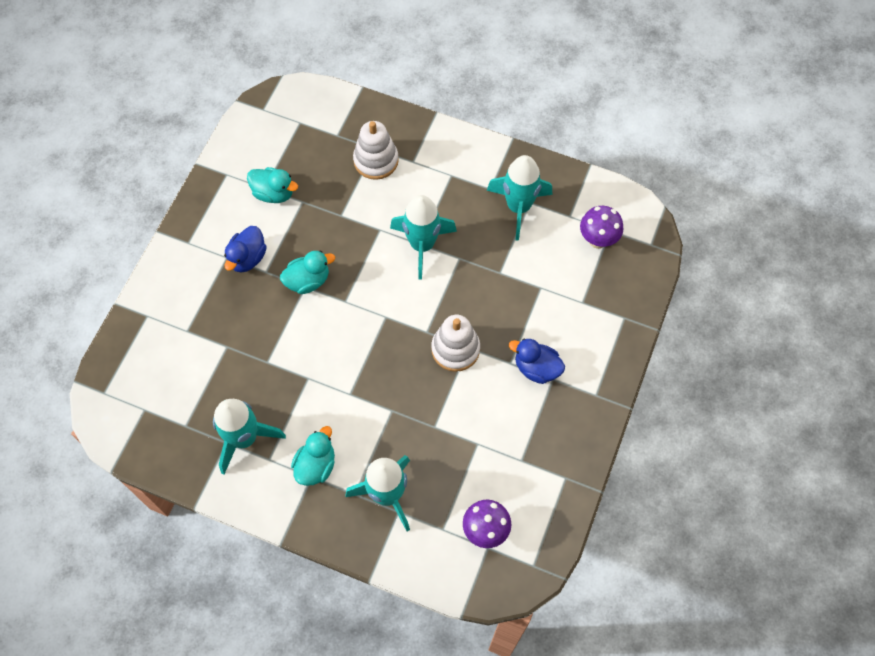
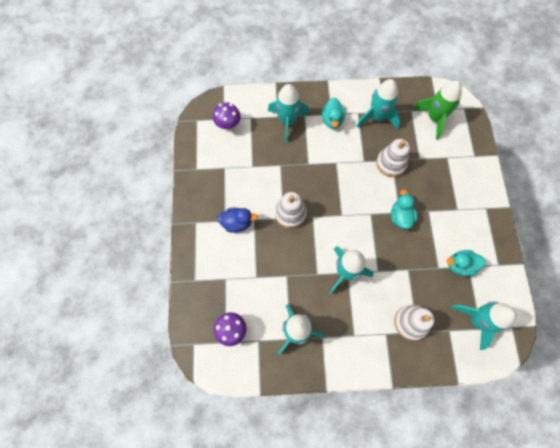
camera: 155 degrees right, 5 degrees up
blue duck [224,226,267,272] -> none
turquoise duck [280,251,335,294] -> turquoise duck turned 135 degrees clockwise [391,189,417,229]
none -> white stacking toy [376,139,410,177]
none -> green rocket [413,80,462,140]
none -> turquoise rocket [451,301,517,350]

